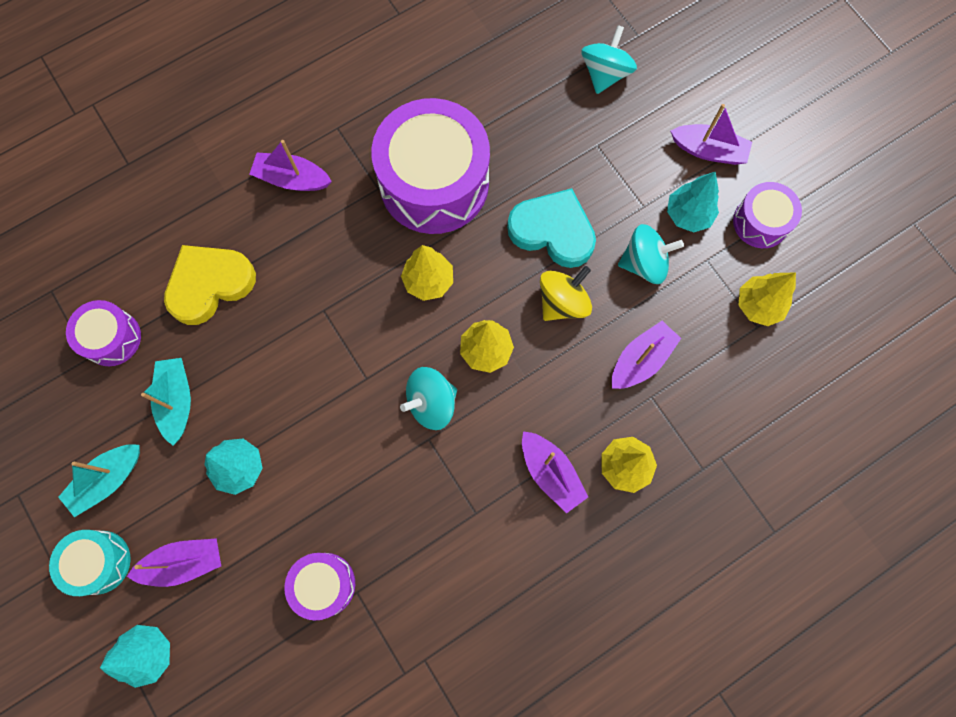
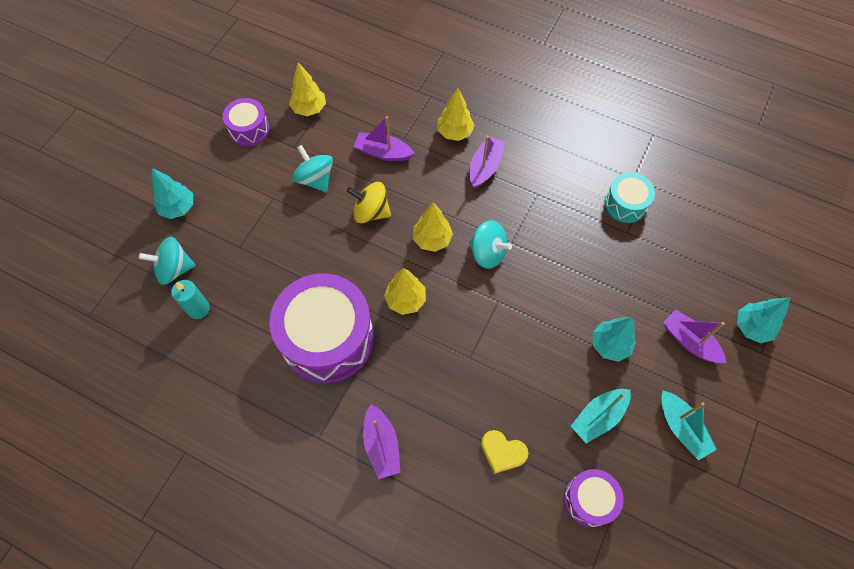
camera: 120 degrees left, 10 degrees down
turquoise drum [49,530,131,596] -> turquoise drum moved to [605,172,655,223]
turquoise boat [58,444,140,517] -> turquoise boat turned 45 degrees clockwise [661,391,717,460]
yellow heart [164,245,256,325] -> yellow heart [481,430,529,474], size x0.60
purple drum [284,553,355,621] -> none
turquoise heart [507,188,596,268] -> none
turquoise tree [667,171,719,232] -> turquoise tree moved to [151,168,193,219]
purple boat [670,104,752,165] -> none
none -> turquoise candle [171,280,210,319]

